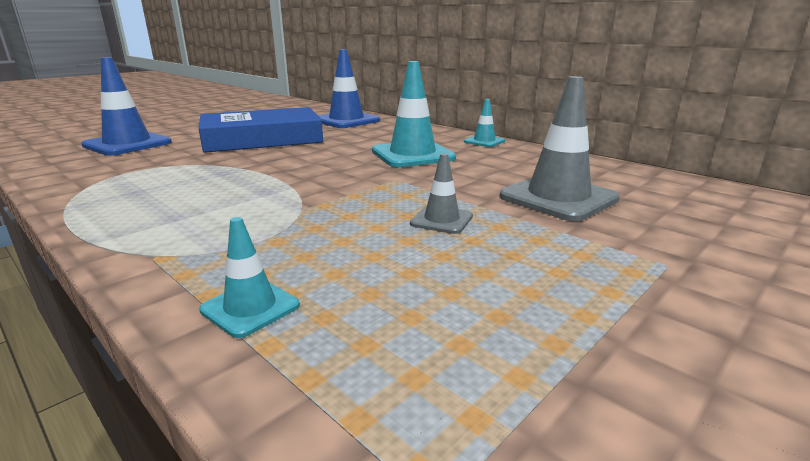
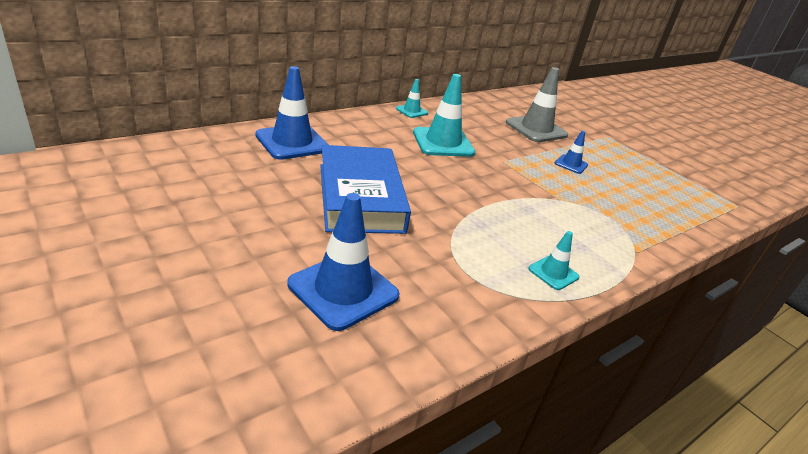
camera: 85 degrees left, 10 degrees up
turquoise traffic cone [199,217,300,338] -> turquoise traffic cone moved to [528,231,579,290]
grey traffic cone [410,153,473,234] -> blue traffic cone [555,131,588,174]

